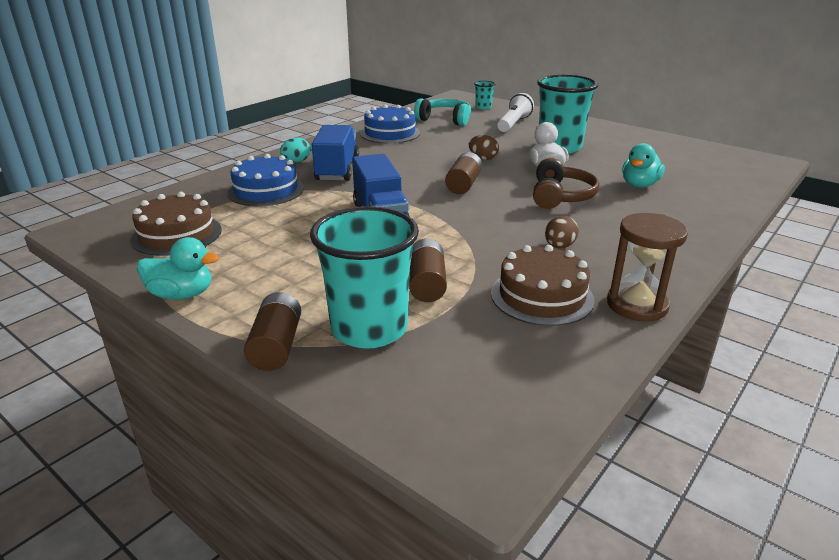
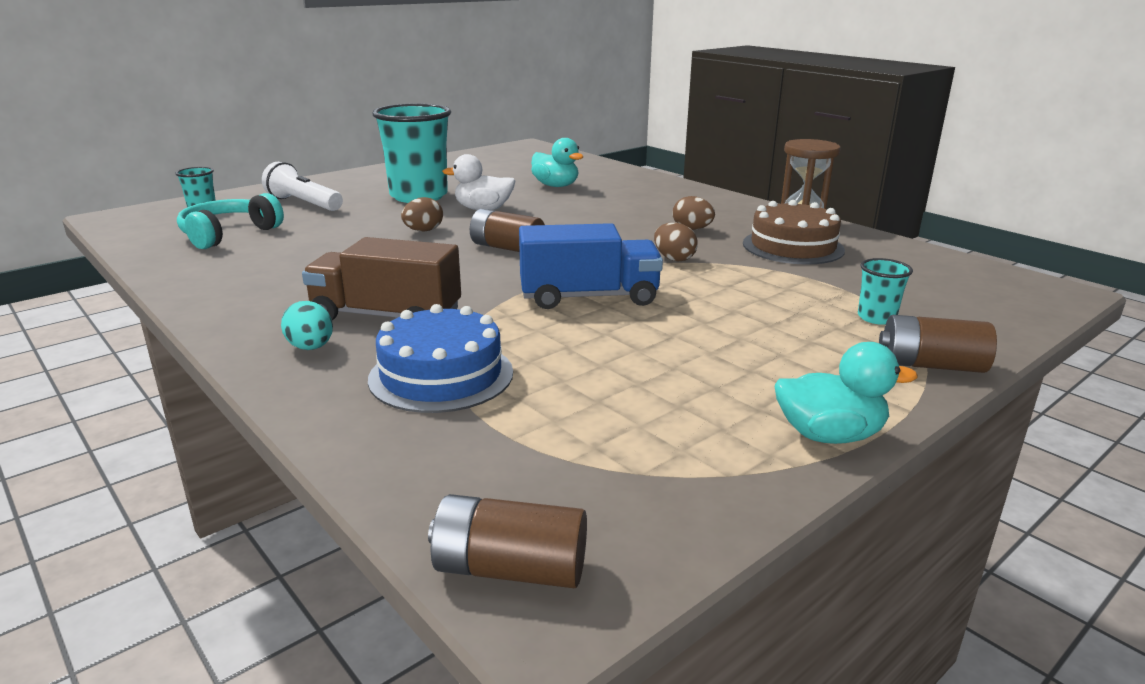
camera: 80 degrees left, 5 degrees down
brown cake [131,192,222,256] -> none
turquoise duck [137,237,219,300] -> turquoise duck turned 75 degrees clockwise [775,342,918,444]
turquoise cup [310,206,419,349] -> turquoise cup [858,258,913,325], size x0.44
blue truck [312,125,359,181] -> brown truck [302,237,461,320]
blue cake [360,104,420,143] -> none
brown battery [409,239,447,302] -> brown battery moved to [428,494,587,588]
brown headphones [533,158,599,209] -> none
none -> brown egg [654,223,698,262]

